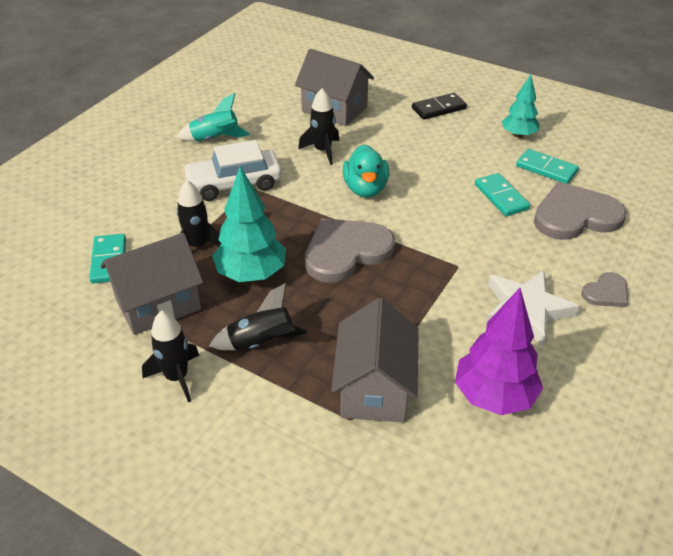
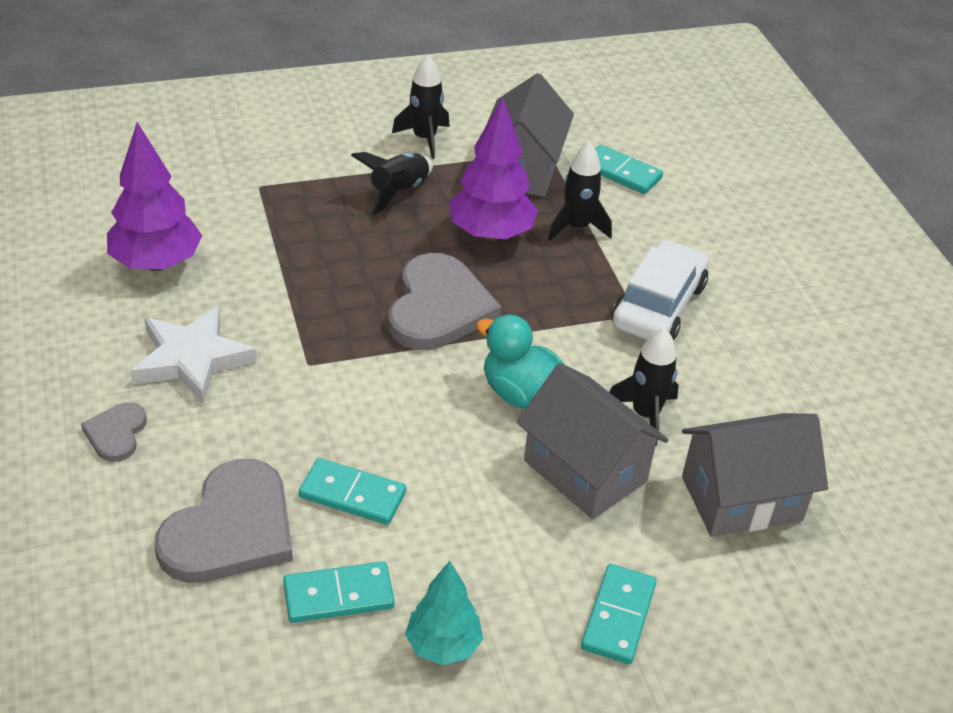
camera: 130 degrees right, 0 degrees up
turquoise rocket [176,93,250,141] -> none
turquoise tree [212,167,286,282] -> purple tree [449,97,538,241]
grey house [331,298,419,423] -> grey house moved to [517,363,668,519]
black domino [412,93,467,120] -> turquoise domino [581,564,657,664]

